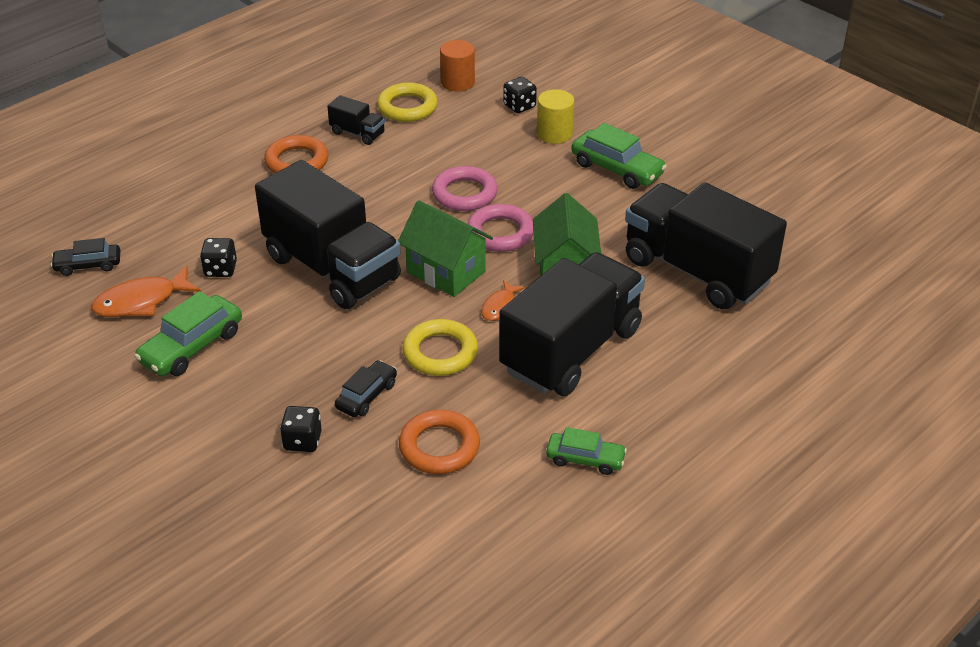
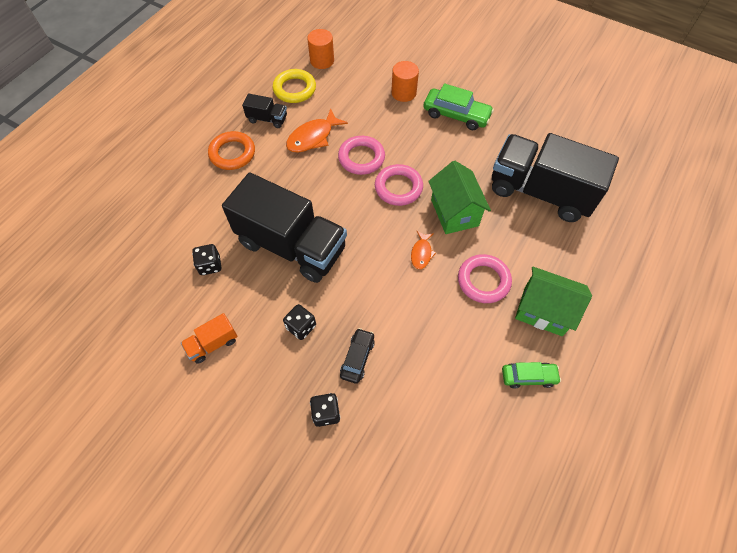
camera: 15 degrees left, 20 degrees up
black car [50,238,120,276] -> none
orange fish [91,266,201,317] -> orange fish moved to [286,108,348,152]
green car [134,291,242,376] -> orange truck [181,313,238,364]
green house [398,200,493,297] -> green house moved to [515,267,592,336]
orange ring [399,410,480,474] -> none
yellow ring [402,319,478,376] -> none
black truck [499,252,645,396] -> pink ring [458,254,512,303]
black dice [503,77,537,113] -> black dice moved to [283,304,316,340]
yellow cylinder [537,89,574,144] -> orange cylinder [391,61,419,102]

